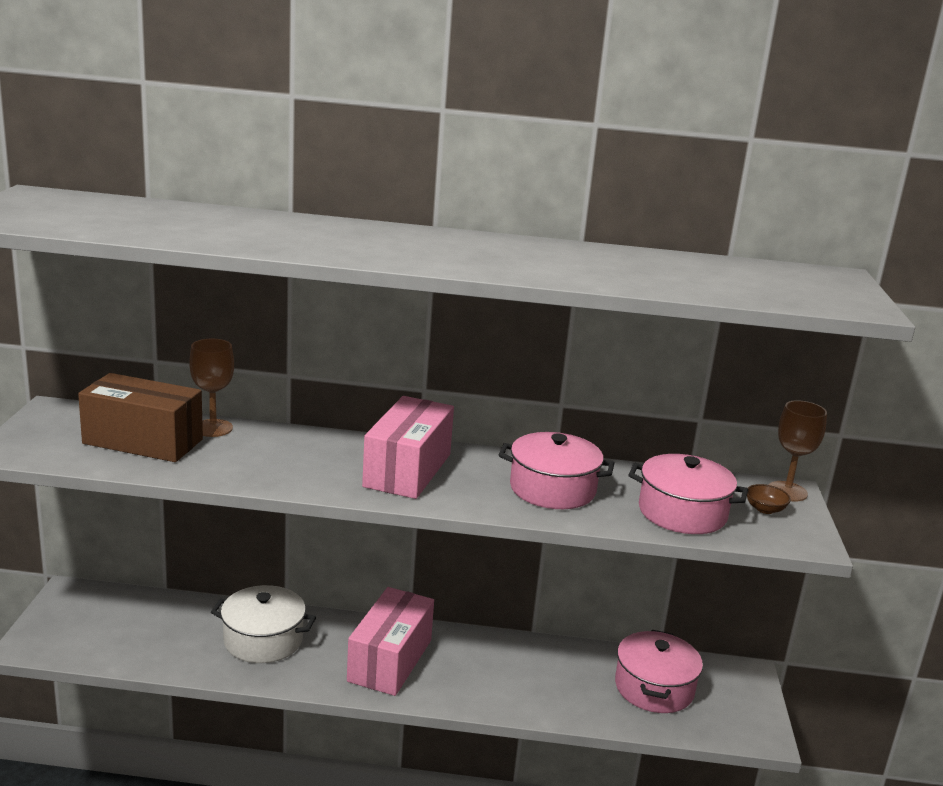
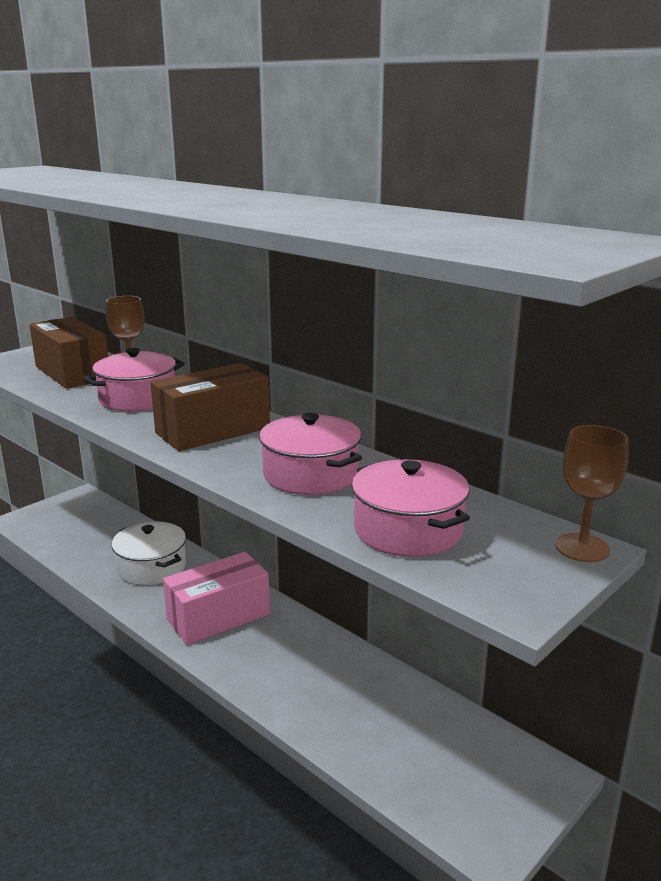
camera: 40 degrees right, 0 degrees up
pink box [362,396,454,499] -> brown box [150,363,270,451]
pink pot [615,630,703,713] -> pink pot moved to [83,348,185,411]
brown bowl [747,484,791,514] -> none

